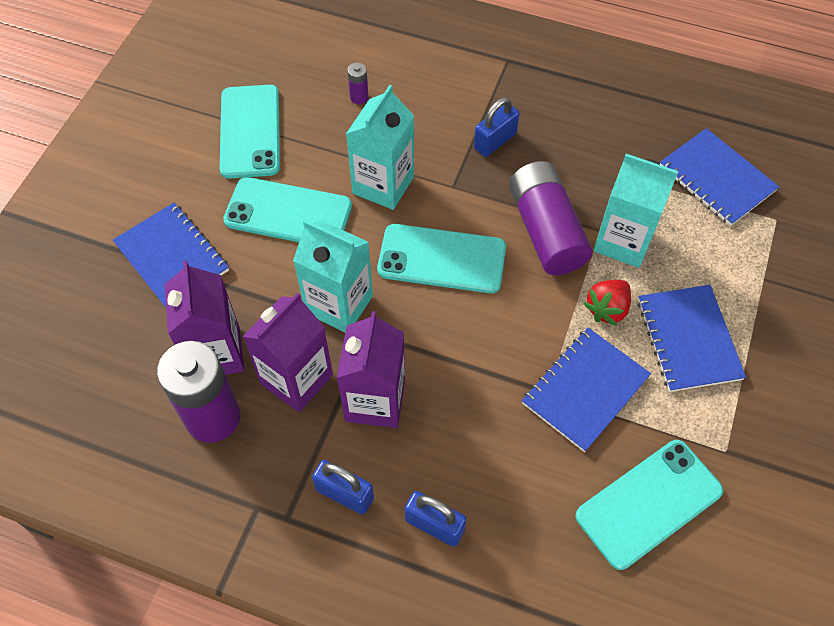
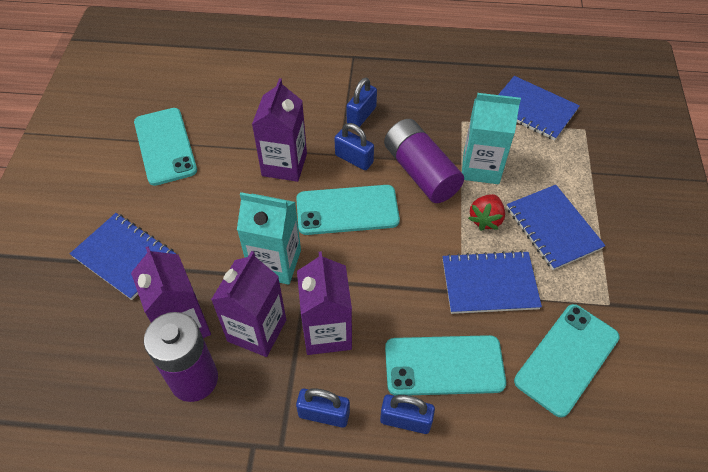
camera: 15 degrees left, 5 degrees down
turquoise phone [223,177,352,242] -> turquoise phone moved to [385,335,506,395]
turquoise carton [346,85,414,210] -> purple carton [252,78,307,182]
purple battery [347,63,369,104] -> none
blue notebook [522,328,651,452] -> blue notebook turned 60 degrees clockwise [442,250,542,314]
none -> blue padlock [334,123,374,170]

